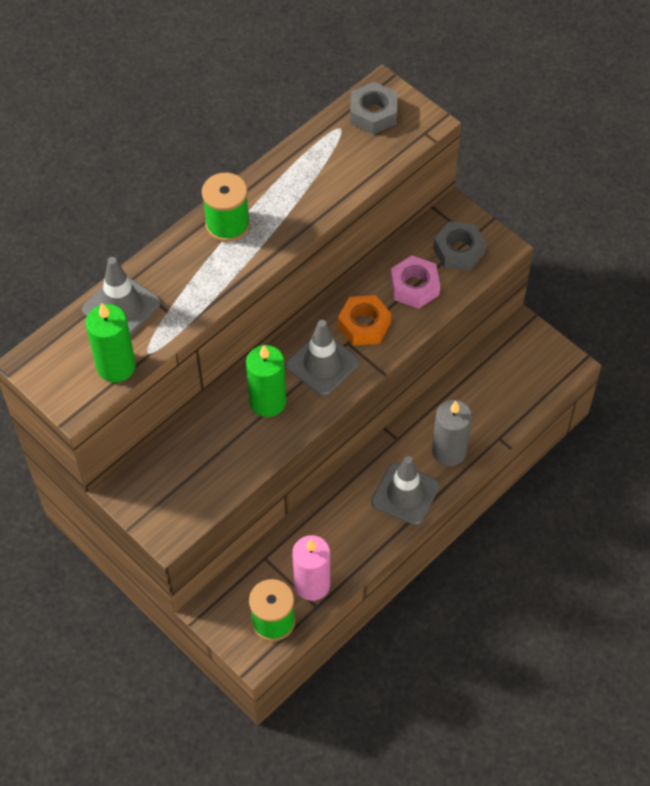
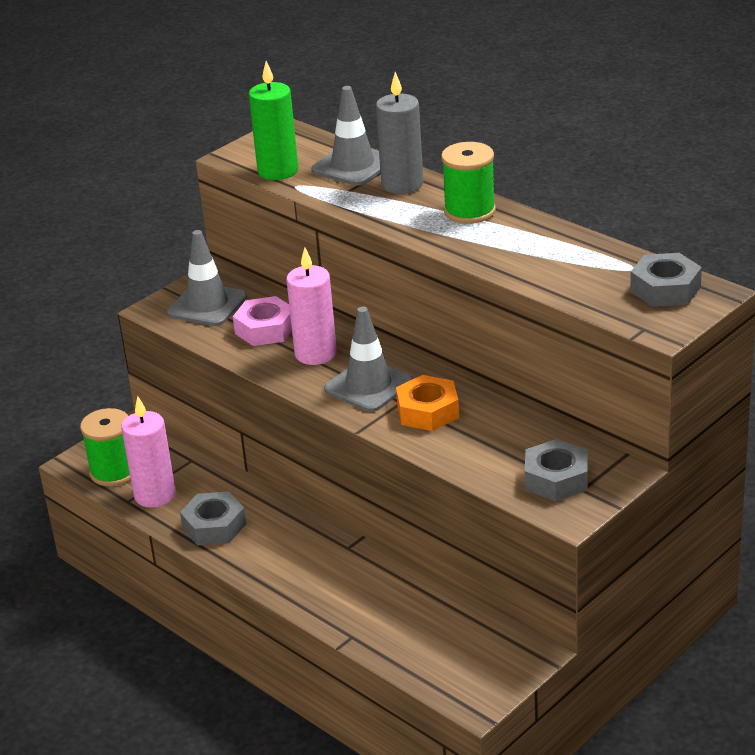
camera: 90 degrees right, 25 degrees down
green candle [246,345,286,417] -> pink candle [286,247,337,365]
grey traffic cone [371,456,440,525] -> grey traffic cone moved to [167,230,247,326]
pink nut [390,255,440,309] -> pink nut moved to [233,296,292,346]
grey candle [432,400,472,466] -> grey candle moved to [376,72,423,194]
none -> grey nut [180,492,246,546]

